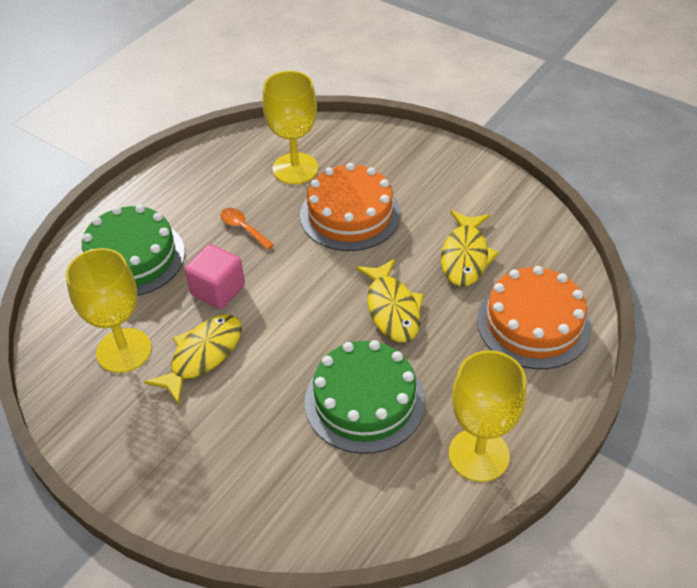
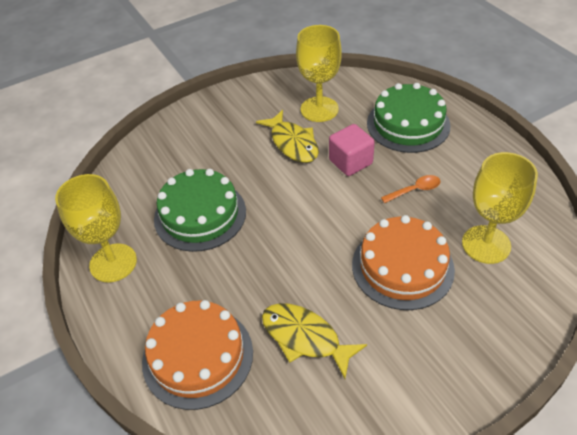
camera: 115 degrees right, 0 degrees up
yellow fish [356,259,424,342] -> none

